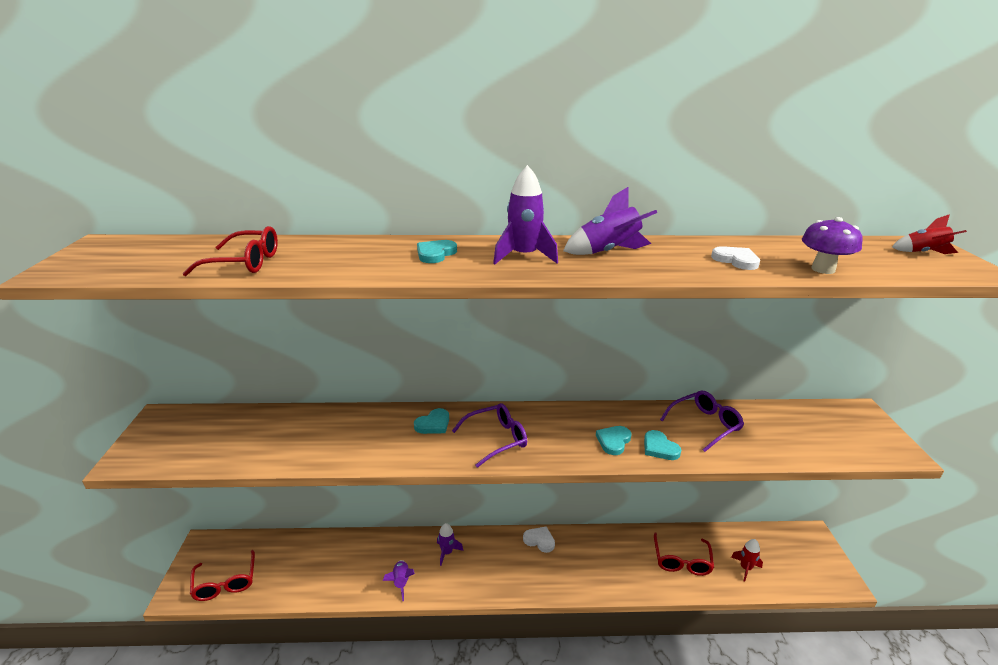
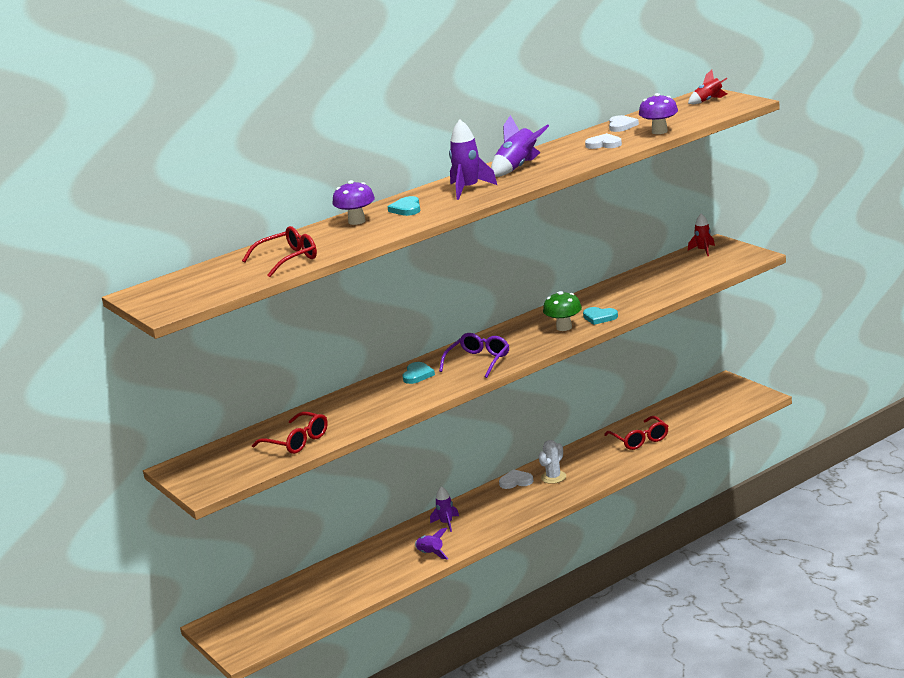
camera: 30 degrees left, 5 degrees down
red glasses [190,550,255,601] -> red glasses moved to [252,412,328,454]
turquoise heart [596,426,632,455] -> green mushroom [543,291,582,331]
purple glasses [660,391,744,452] -> none
red rocket [731,539,763,582] -> red rocket moved to [688,214,715,256]
none -> purple mushroom [332,180,375,225]
none -> white cactus [539,440,566,484]
none -> white heart [609,115,639,132]

